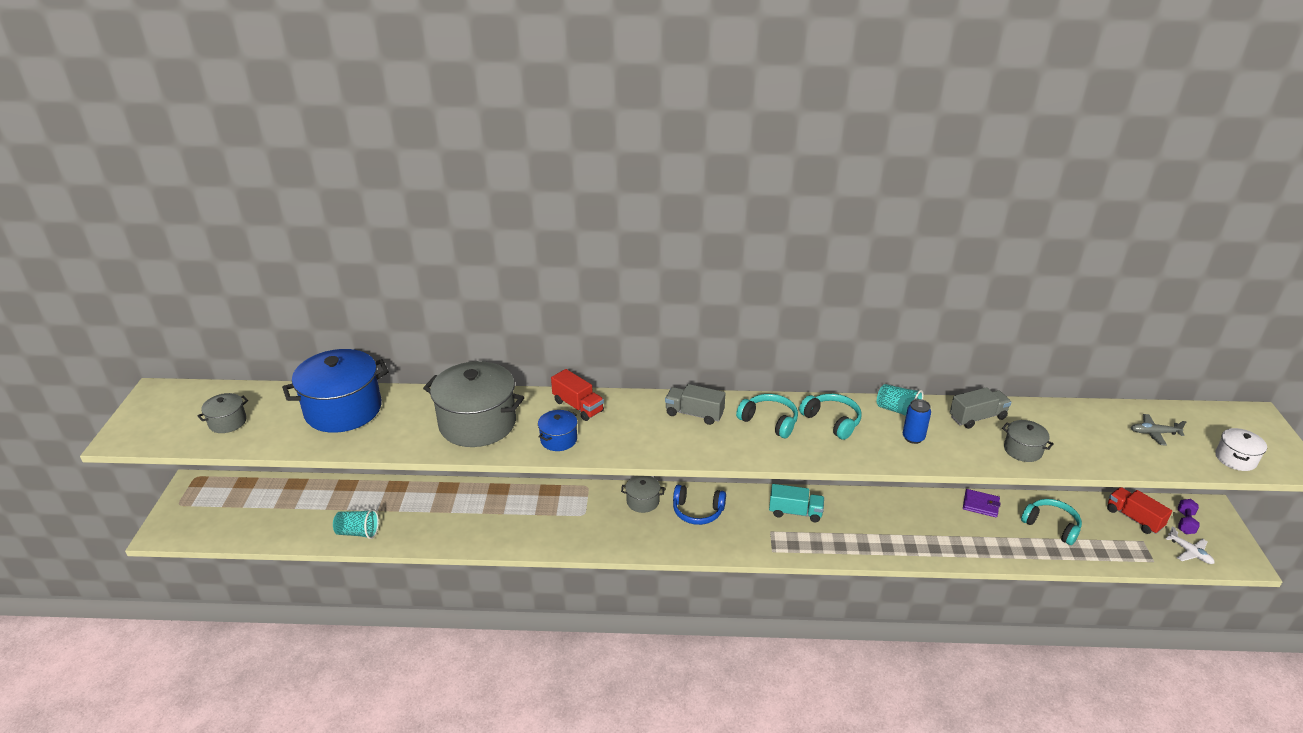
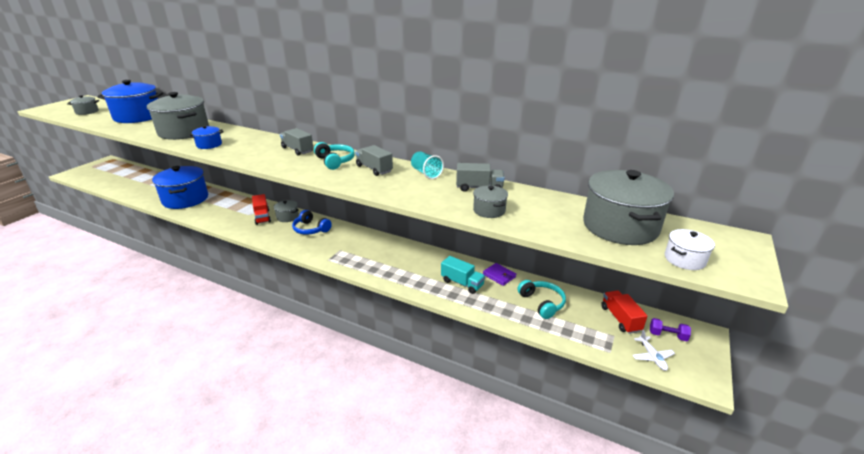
camera: 25 degrees right, 5 degrees down
turquoise cup [333,509,379,539] -> none
red truck [551,369,604,421] -> red truck moved to [252,194,271,225]
turquoise truck [769,484,824,522] -> turquoise truck moved to [441,256,485,294]
turquoise headphones [799,393,861,440] -> grey truck [355,145,393,176]
blue can [903,399,931,444] -> none
grey plane [1131,414,1186,446] -> grey pot [583,170,674,245]
purple dumbbell [1178,499,1200,534] -> purple dumbbell turned 60 degrees clockwise [650,318,691,341]
none -> blue pot [152,166,208,209]

